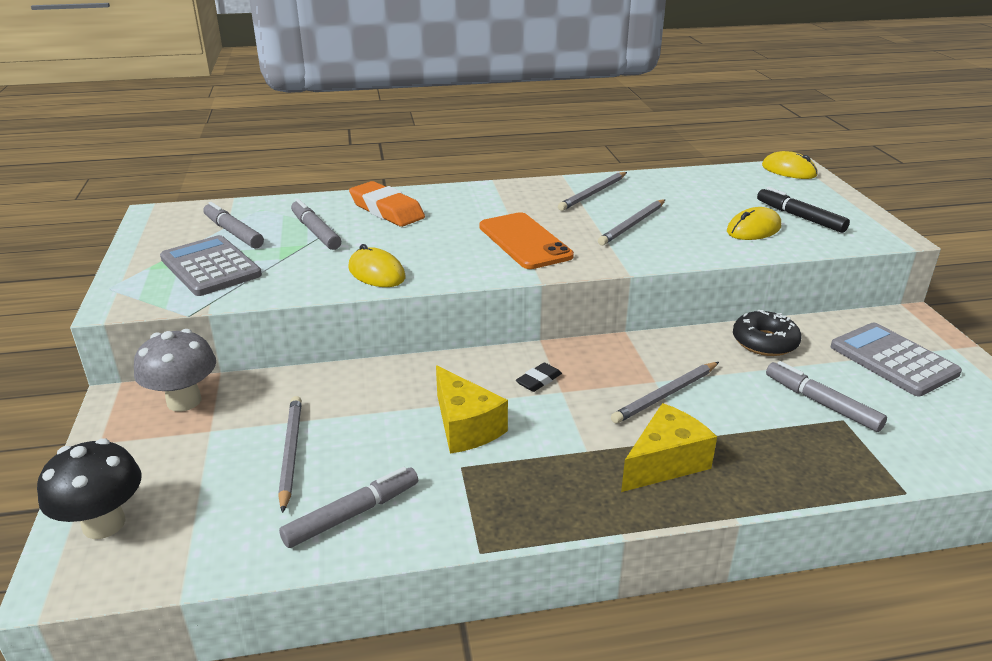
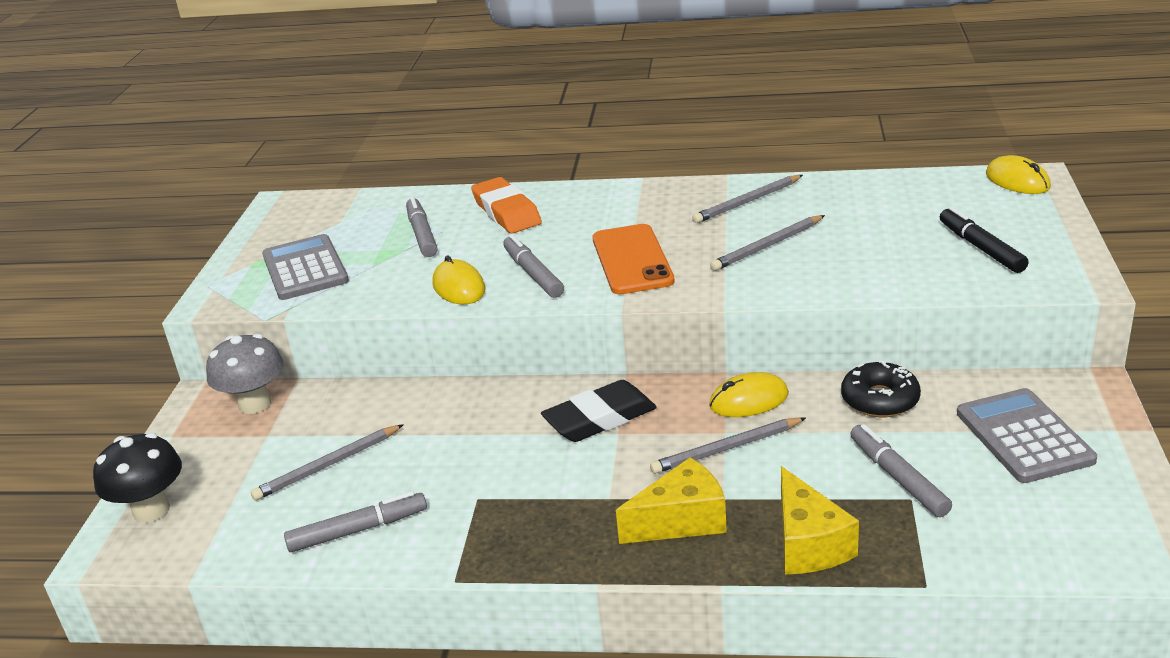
camera: 20 degrees right, 0 degrees up
grey marker [204,202,264,248] -> grey marker moved to [503,234,564,298]
grey pencil [278,396,302,513] -> grey pencil turned 135 degrees counterclockwise [251,424,404,501]
yellow cheese [436,365,508,454] -> yellow cheese moved to [781,466,859,574]
black eraser [516,362,562,392] -> black eraser [541,380,657,442], size x2.03
yellow mouse [727,207,781,240] -> yellow mouse moved to [709,372,789,417]

